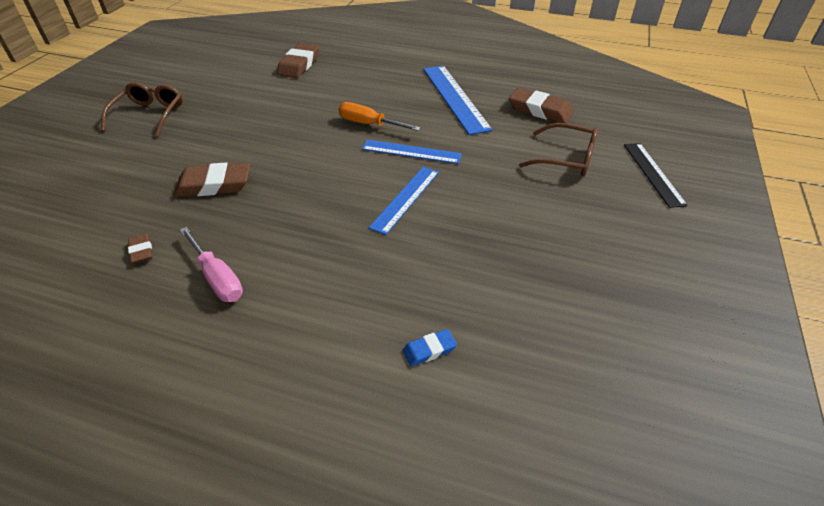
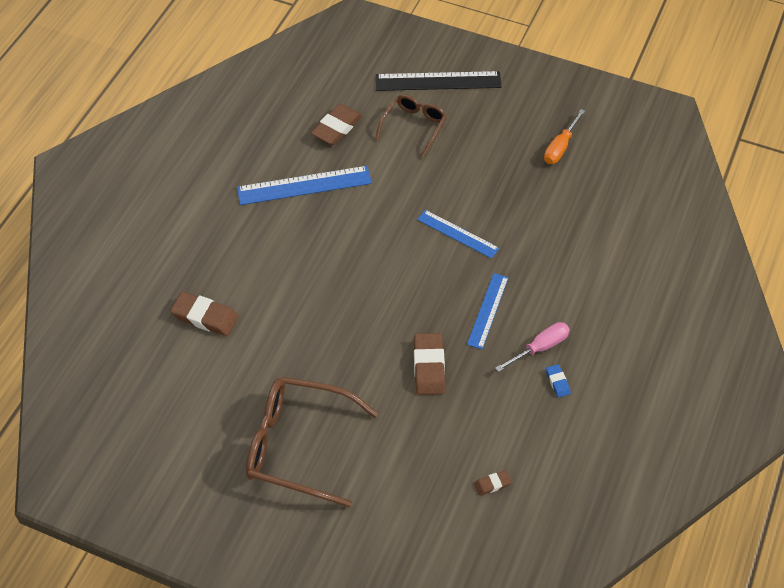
camera: 85 degrees left, 10 degrees up
brown glasses [101,82,183,136] -> brown glasses [246,377,378,508], size x1.70
brown eraser [128,233,153,264] -> brown eraser moved to [474,470,512,496]
orange screwdriver [338,102,421,131] -> orange screwdriver moved to [544,109,585,164]
blue ruler [362,140,462,164] -> blue ruler moved to [467,273,509,349]
blue eraser [402,329,457,367] -> blue eraser moved to [546,364,571,398]
black ruler [624,143,688,208] -> black ruler [376,71,502,91], size x1.56

